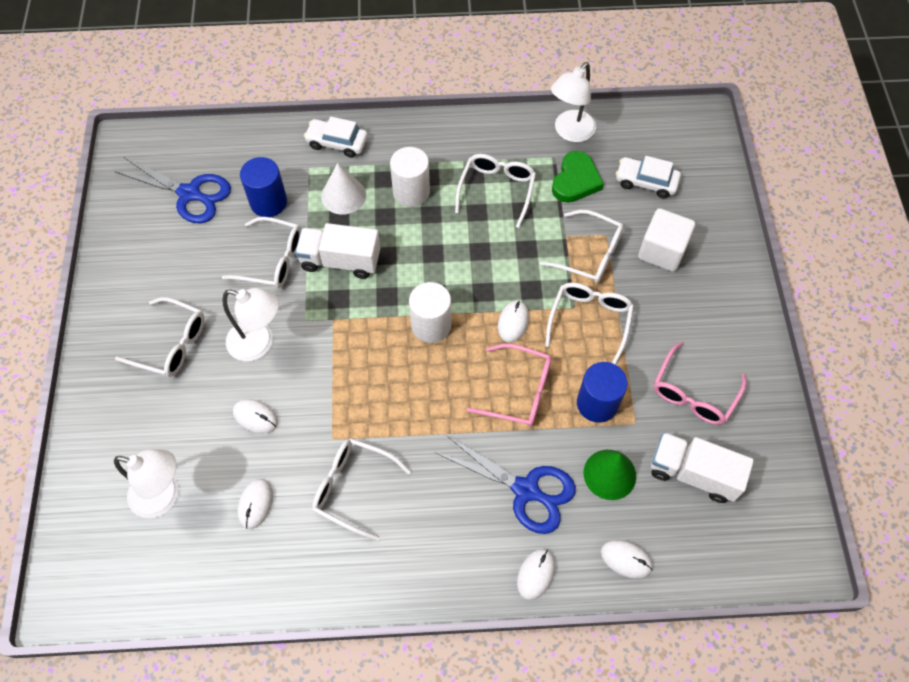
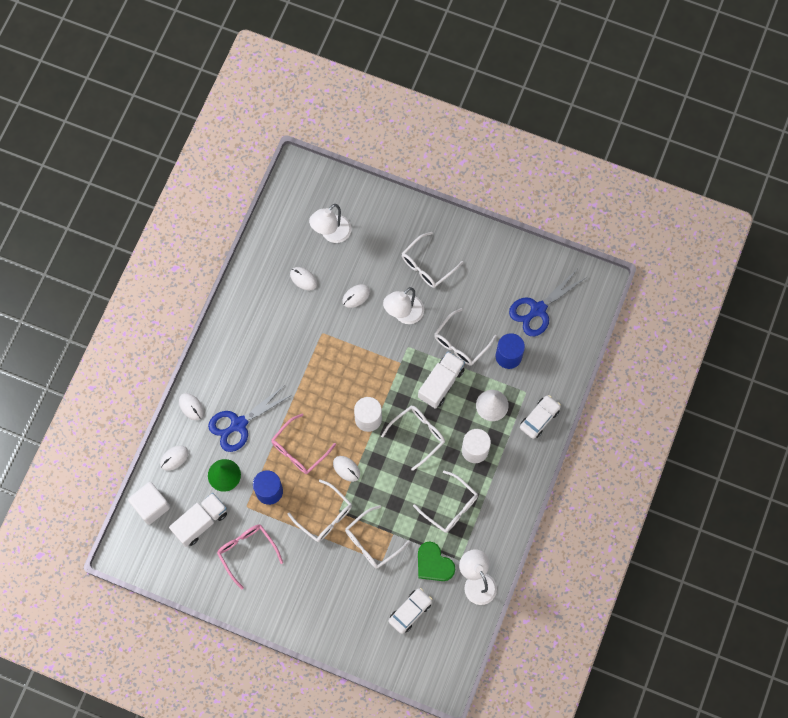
camera: 115 degrees right, 10 degrees up
white glasses [312,438,411,541] -> white glasses moved to [381,405,445,471]
white cube [638,208,695,272] -> white cube moved to [128,482,170,525]

